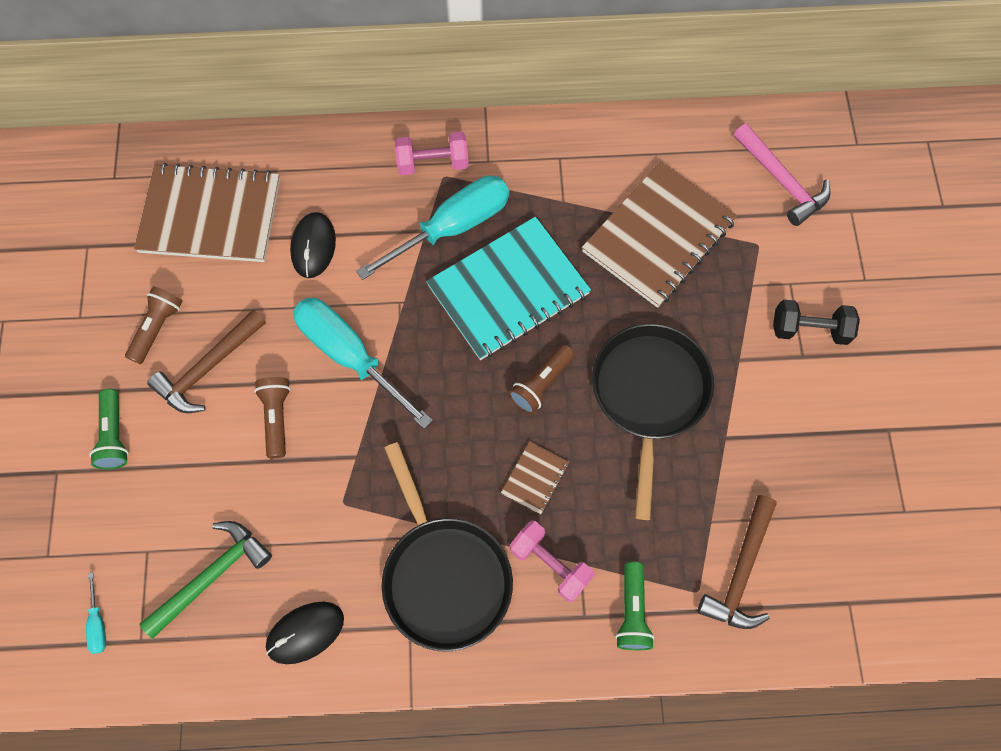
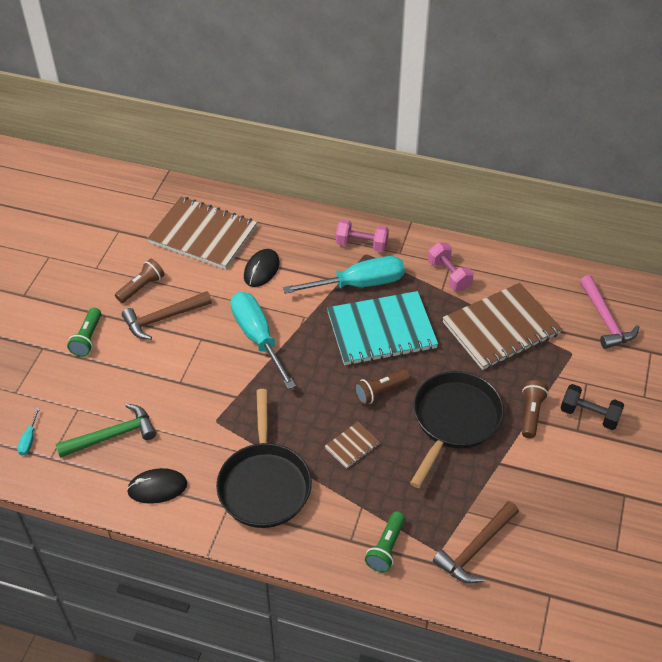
camera: 20 degrees right, 20 degrees down
brown flashlight [254,377,291,458] -> brown flashlight moved to [522,380,548,439]
pink dumbbell [510,521,594,602] -> pink dumbbell moved to [428,242,474,291]

